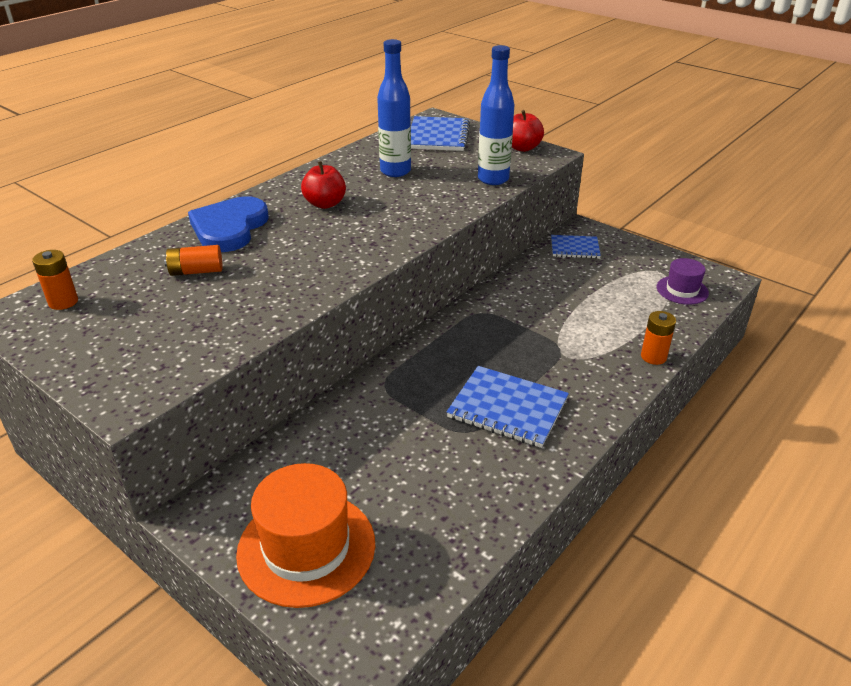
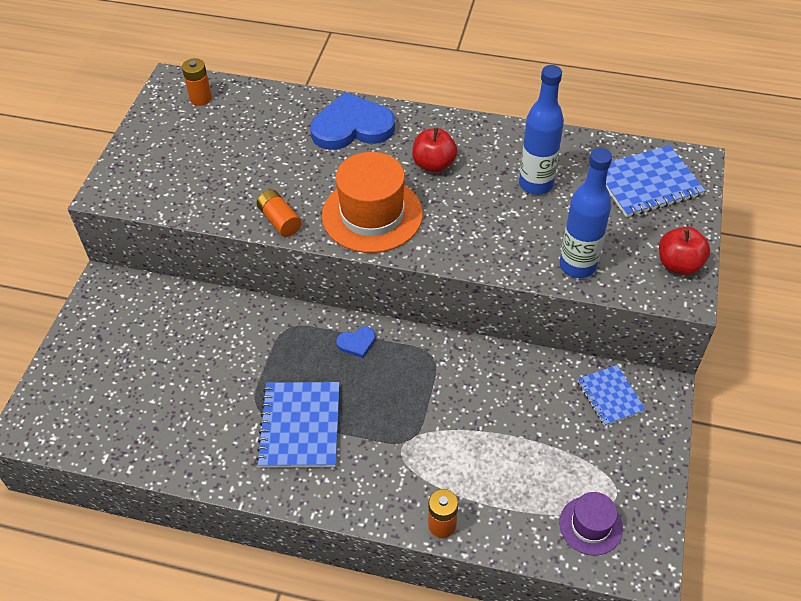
camera: 65 degrees right, 15 degrees up
orange battery [164,245,222,276] -> orange battery moved to [257,190,302,237]
orange hat [236,463,375,608] -> orange hat moved to [322,152,423,253]
none -> blue heart [336,327,376,358]

